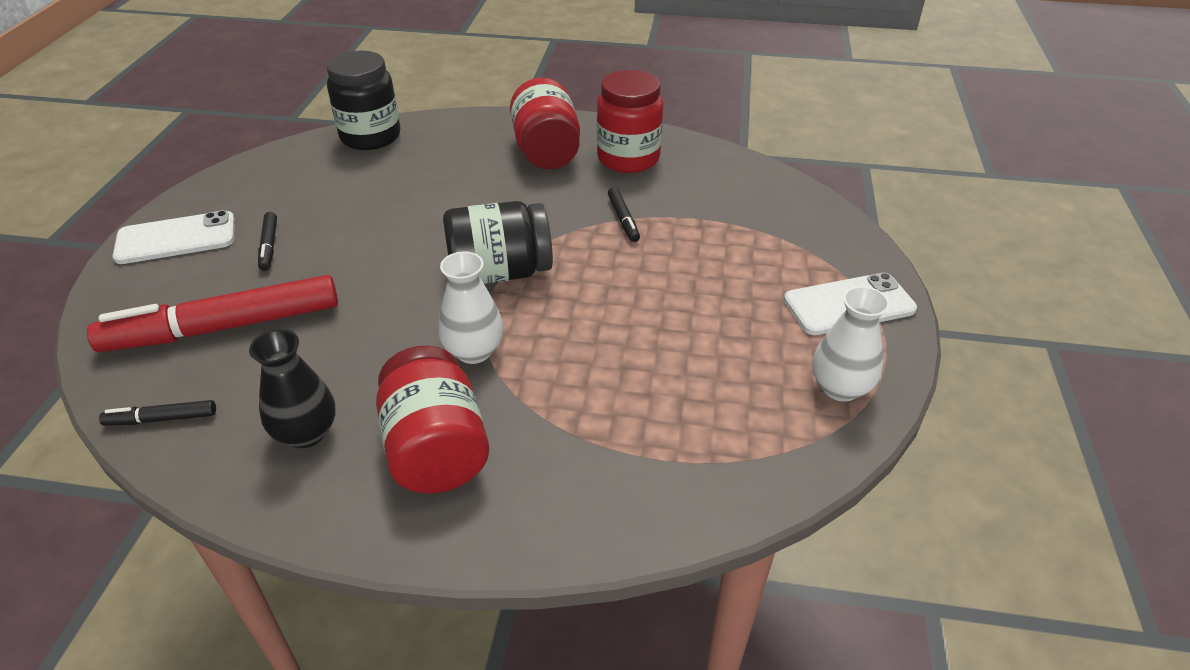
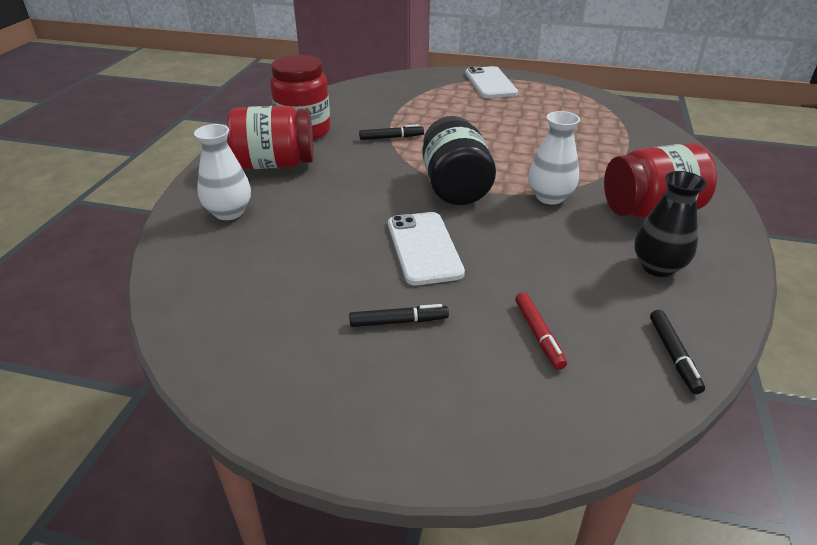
camera: 85 degrees left, 5 degrees down
red marker [87,275,338,352] -> red marker [515,292,567,370], size x0.42
white phone [113,210,235,264] -> white phone moved to [388,212,465,285]
black jar [326,51,400,150] -> none
white vase [812,286,890,402] -> white vase moved to [194,124,251,220]

